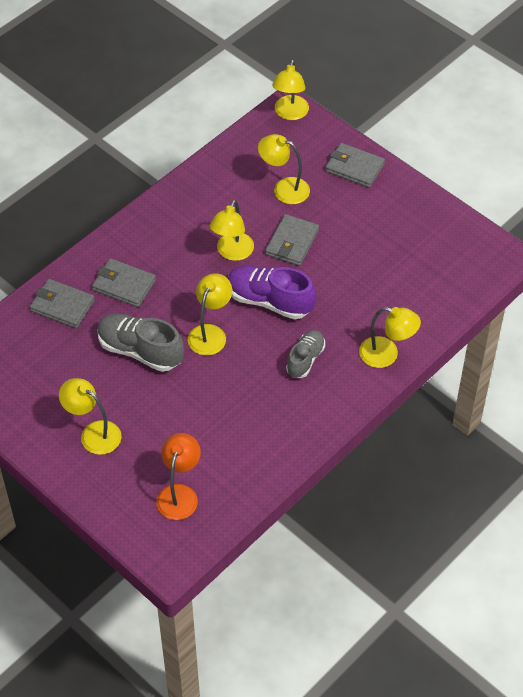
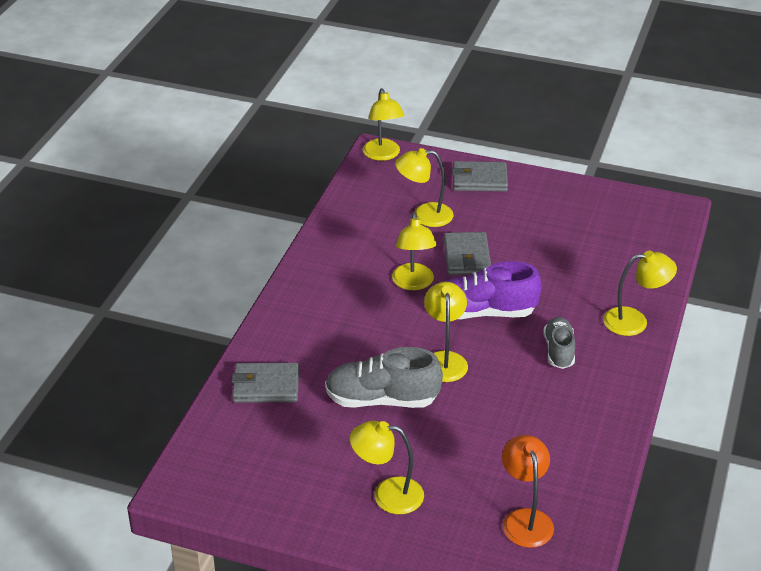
camera: 25 degrees left, 15 degrees down
grey wallet [92,258,156,307] -> none

